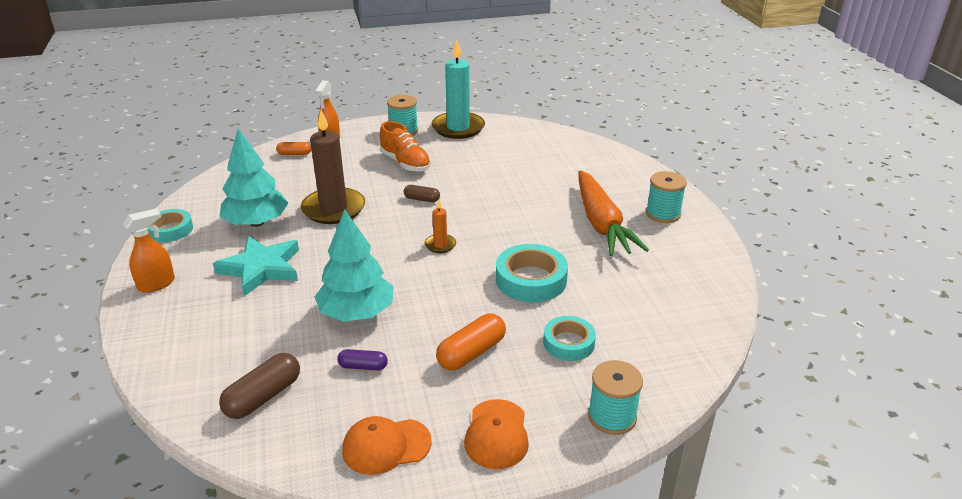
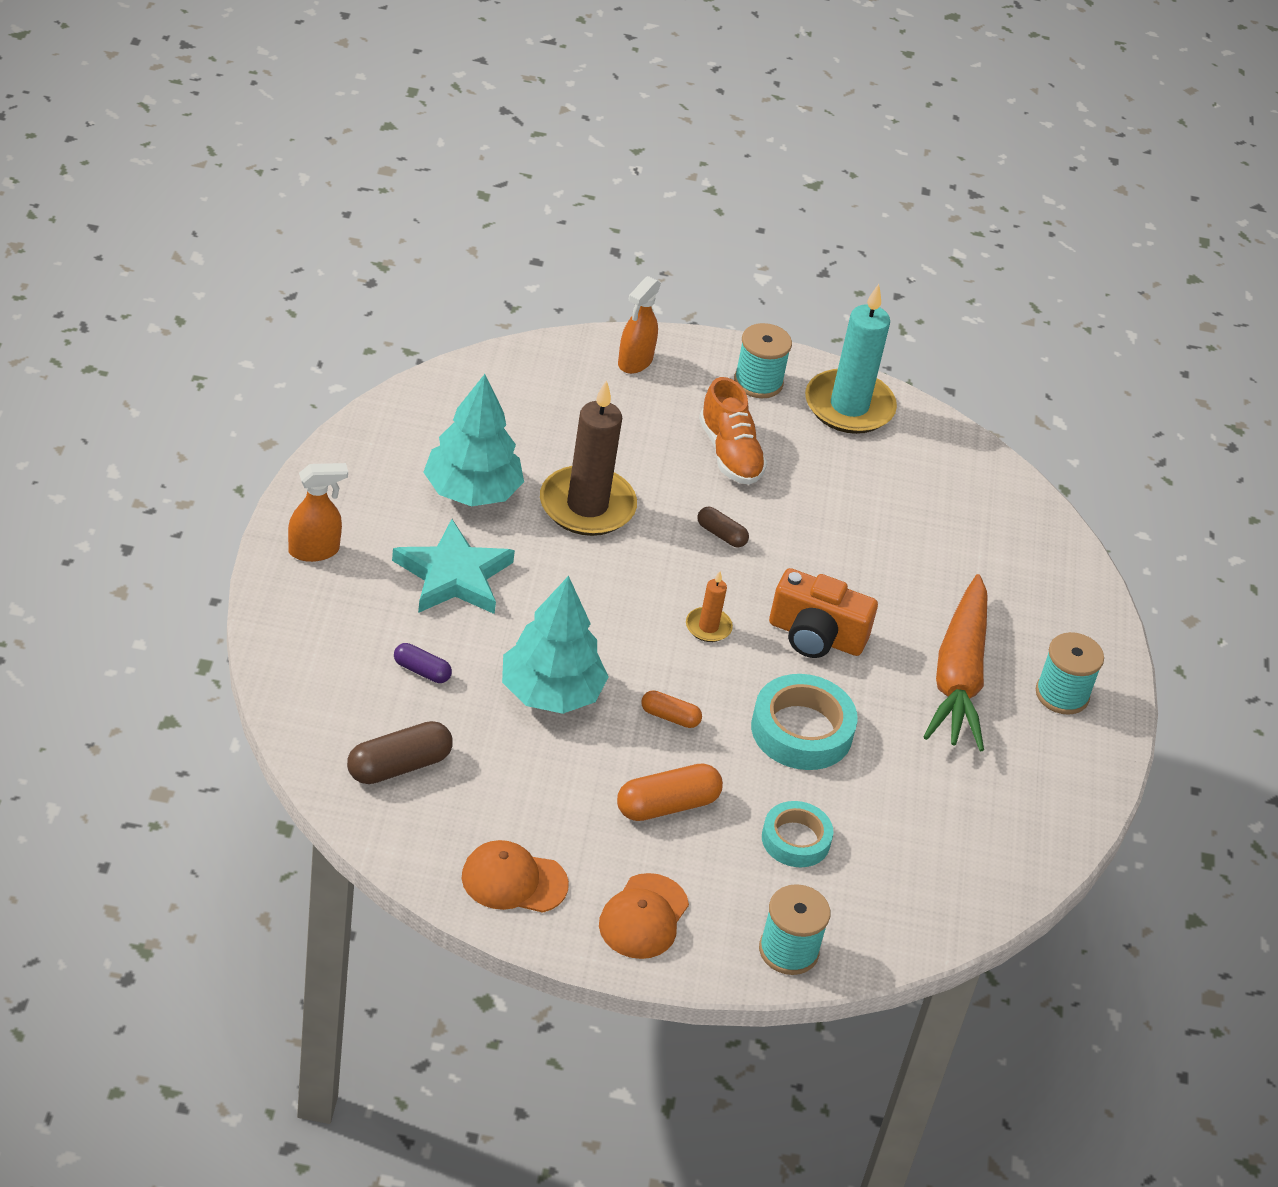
camera: 15 degrees right, 10 degrees up
turquoise tape [148,209,193,242] -> none
orange capsule [276,142,311,155] -> orange capsule moved to [641,690,702,728]
purple capsule [337,349,388,371] -> purple capsule moved to [394,643,452,683]
none -> orange camera [769,568,878,658]

